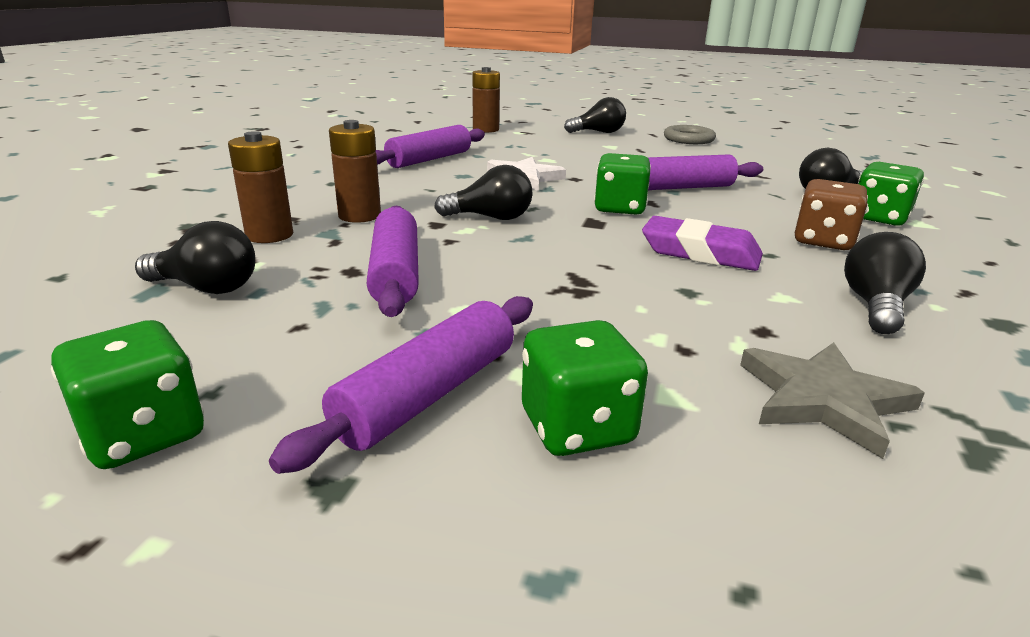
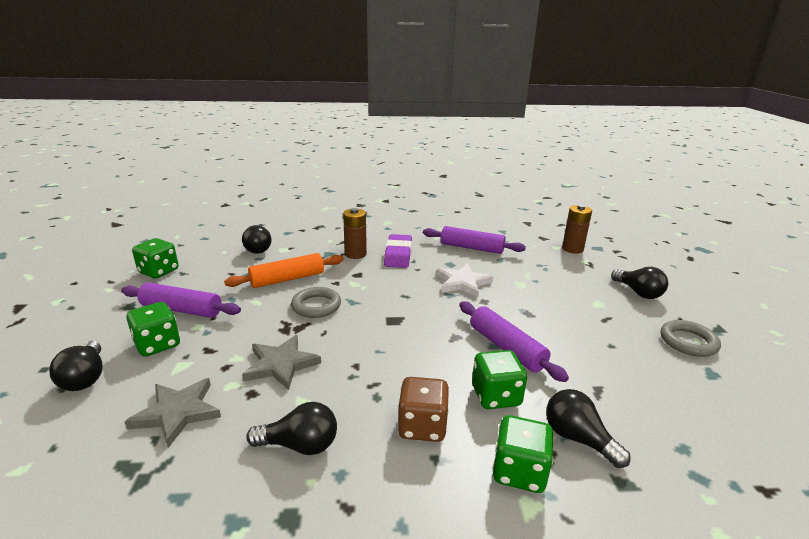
camera: 70 degrees right, 0 degrees up
brown battery [228,131,293,243] -> none
purple rolling pin [367,206,419,317] -> orange rolling pin [224,253,343,288]
black light bulb [434,165,533,220] -> black light bulb moved to [49,341,103,391]
green dice [594,153,651,215] -> green dice moved to [472,350,527,409]
purple eraser [642,216,763,271] -> purple eraser moved to [384,234,412,268]
none -> grey star [242,335,321,390]
none -> grey ring [291,287,341,318]

